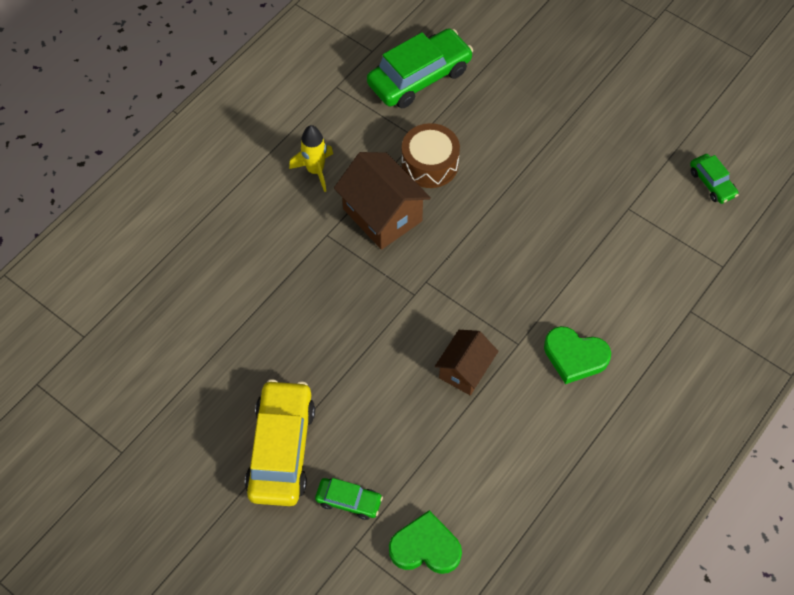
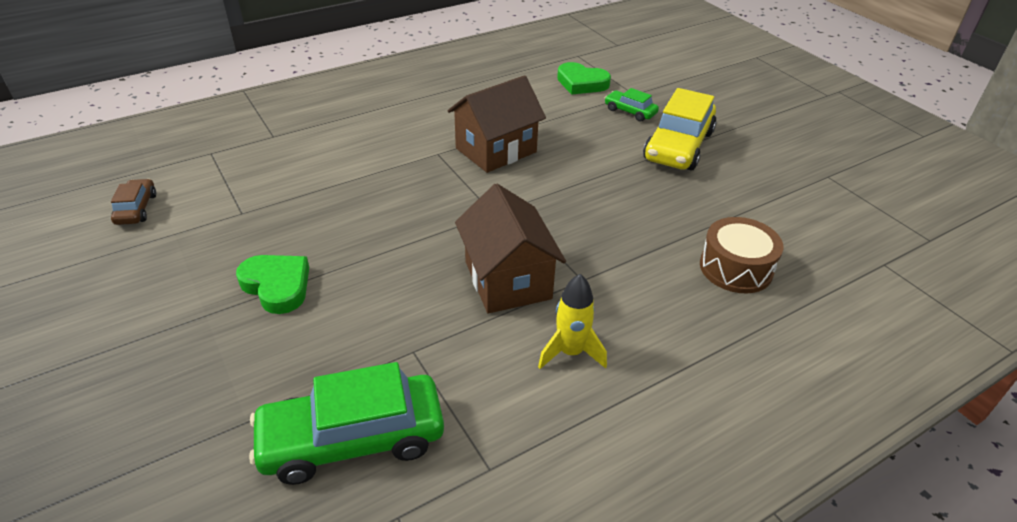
camera: 160 degrees left, 20 degrees down
brown drum [402,123,460,188] -> brown drum moved to [700,217,784,293]
brown house [435,330,498,395] -> brown house [447,75,546,173], size x1.57
green heart [544,326,611,384] -> green heart moved to [236,255,309,314]
green car [690,154,739,204] -> brown car [111,179,156,225]

